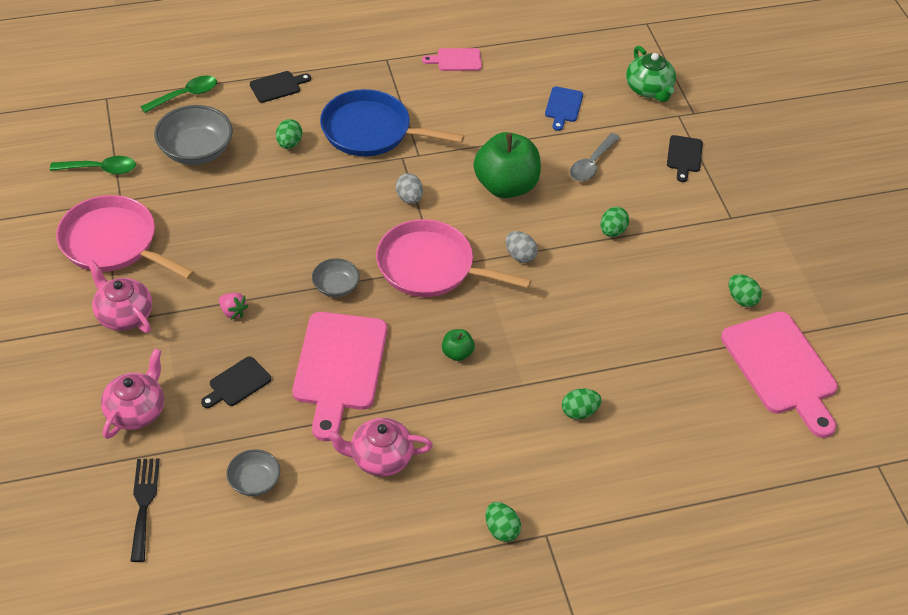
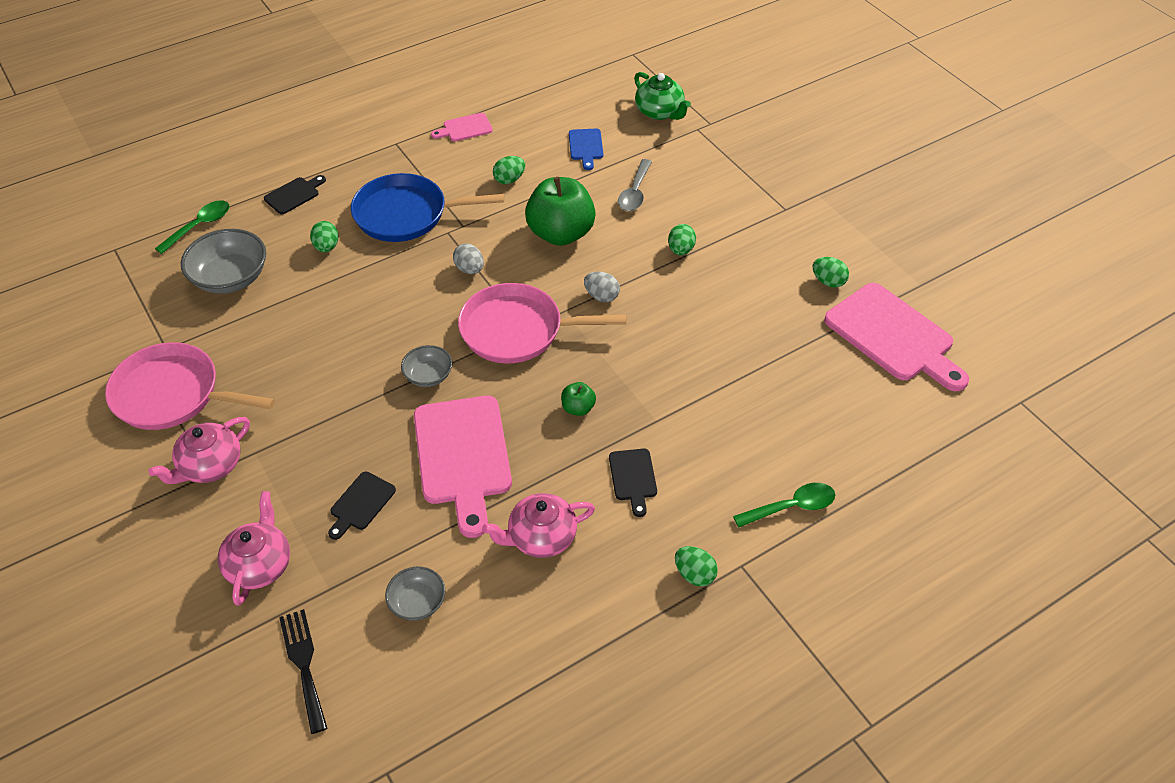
camera: 15 degrees left, 0 degrees up
green spoon [50,156,136,175] -> green spoon moved to [733,483,835,528]
pink teapot [88,260,152,333] -> pink teapot turned 75 degrees counterclockwise [149,417,250,484]
pink strawberry [219,293,249,320] -> none
green egg [562,388,602,419] -> green egg moved to [493,156,525,184]
black cutting board [667,135,703,182] -> black cutting board moved to [609,449,657,517]

